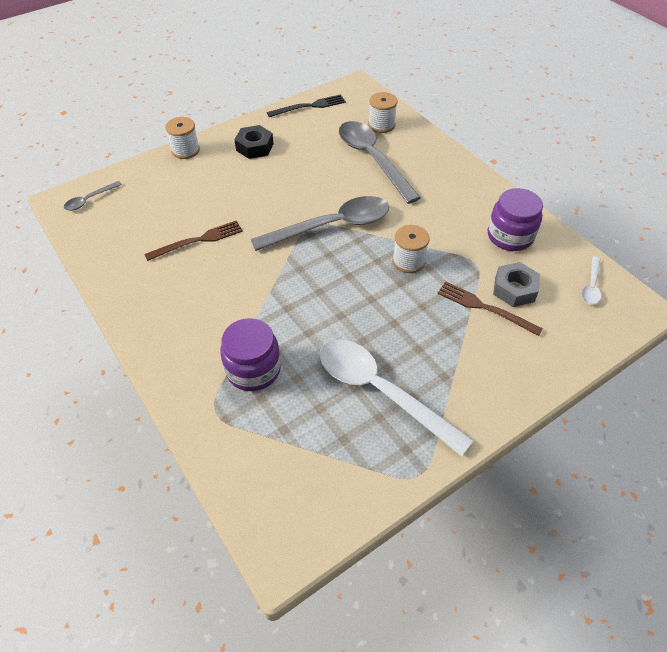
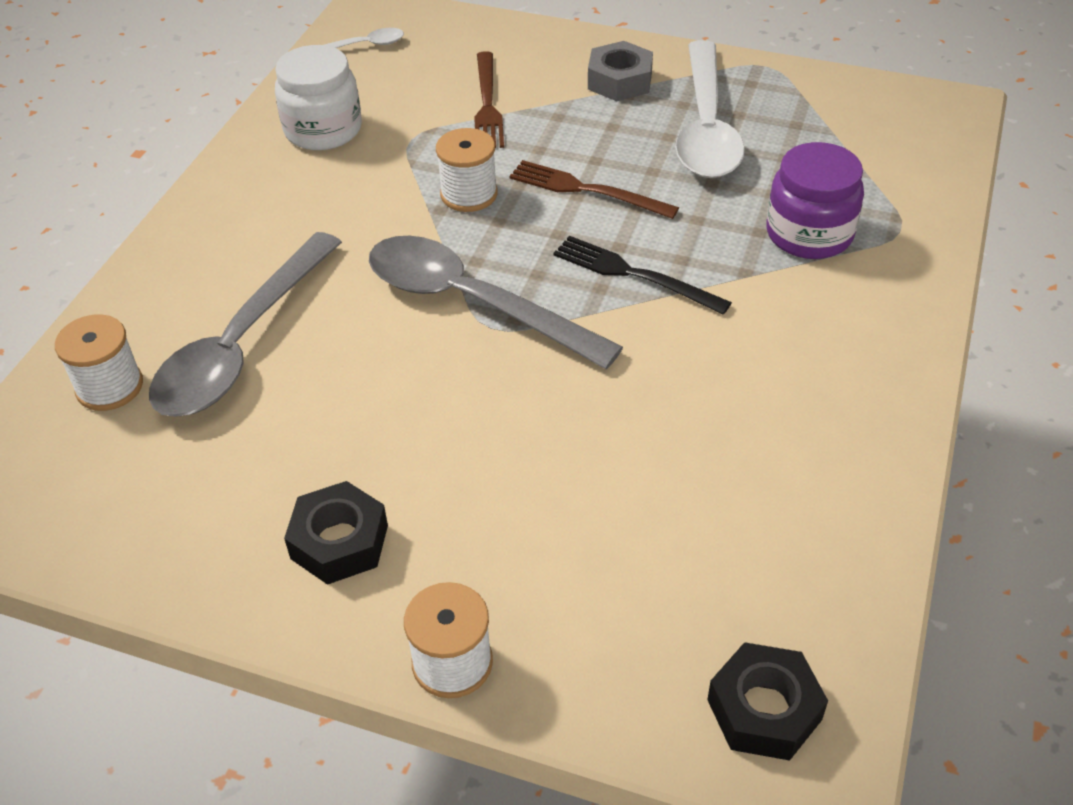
camera: 125 degrees left, 5 degrees down
grey spoon [64,181,122,211] -> black nut [707,642,828,761]
brown fork [144,220,243,261] -> brown fork moved to [509,160,679,219]
black fork [267,94,346,117] -> black fork moved to [553,236,732,315]
purple jar [488,188,543,251] -> white jar [275,45,362,150]
grey nut [493,262,540,307] -> grey nut moved to [588,41,653,101]

